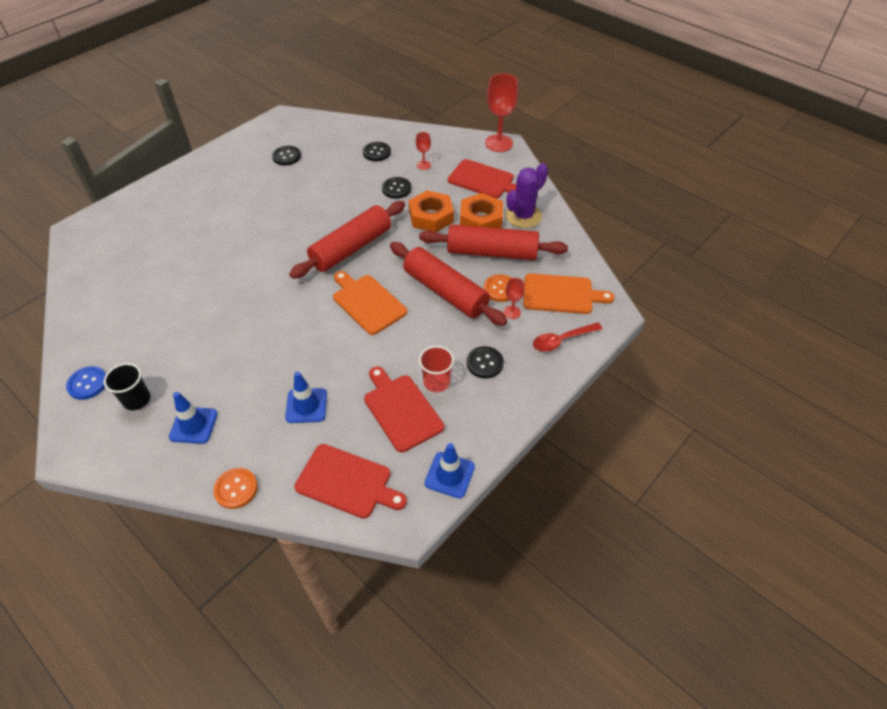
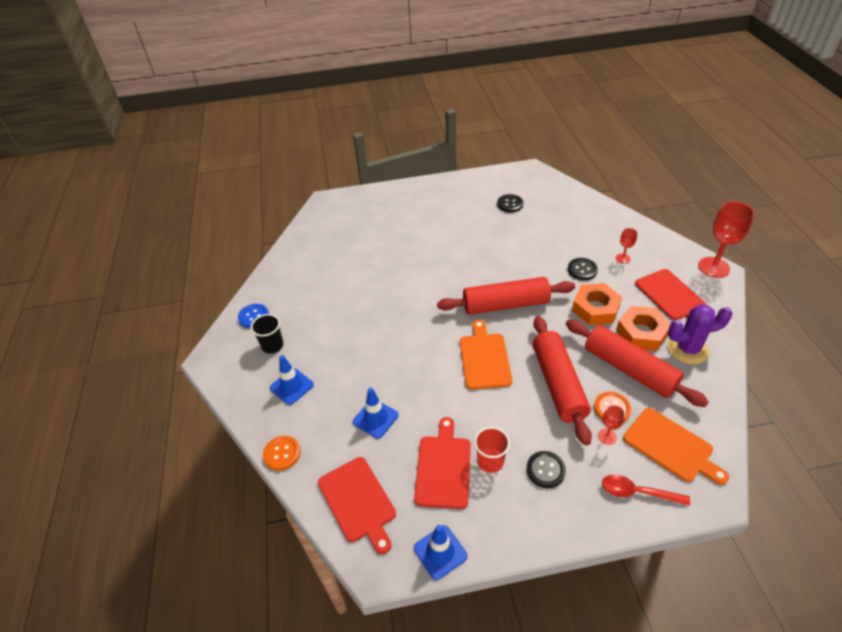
camera: 40 degrees right, 5 degrees down
black button [363,142,391,161] -> none

